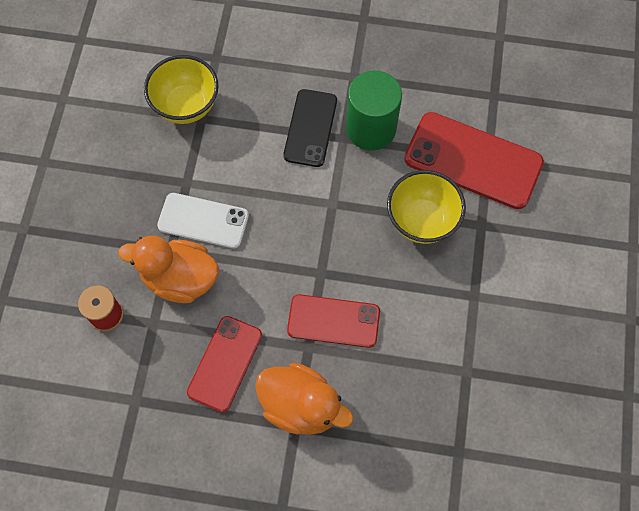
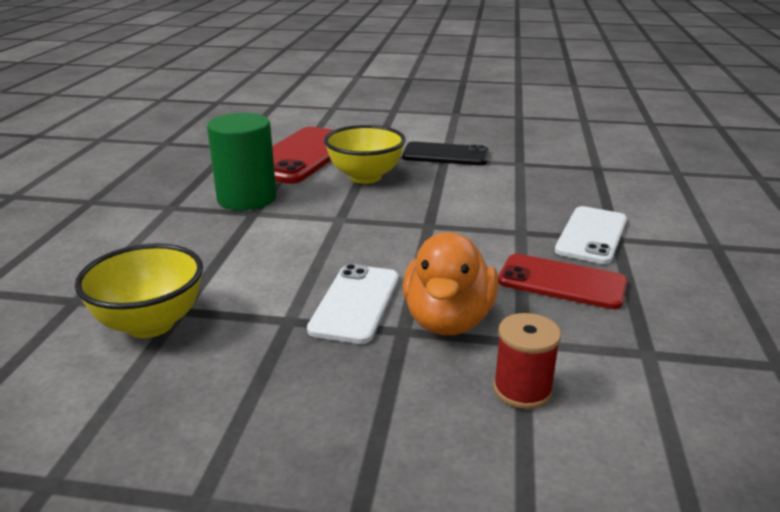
camera: 90 degrees left, 40 degrees down
orange duck [255,363,353,435] -> white phone [555,206,627,264]
black phone [283,89,337,167] -> black phone moved to [402,142,489,165]
red phone [287,294,380,348] -> none

